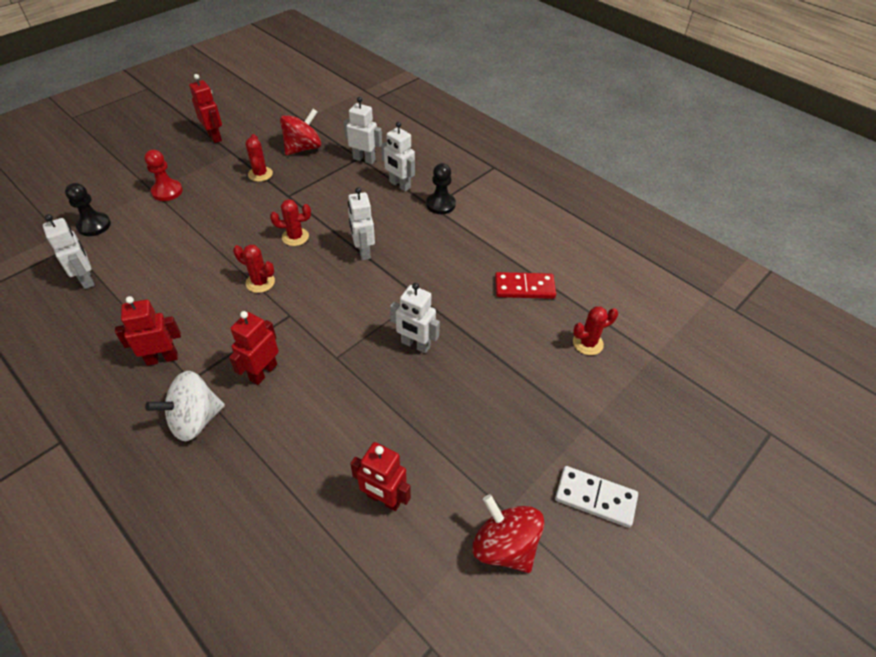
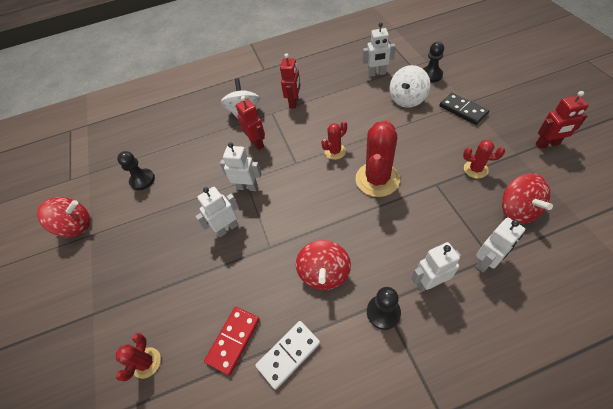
camera: 125 degrees right, 5 degrees up
red pawn [144,150,183,201] -> black domino [439,93,489,125]
red cactus [270,199,311,246] -> red cactus [355,120,400,197], size x1.90
white robot [348,187,375,260] -> white robot moved to [220,142,262,191]
red robot [350,442,411,511] -> black pawn [117,151,155,190]
white domino [555,466,638,528] -> white domino moved to [255,321,320,390]
none -> red spinning top [296,240,351,290]
none -> white spinning top [390,65,430,108]

